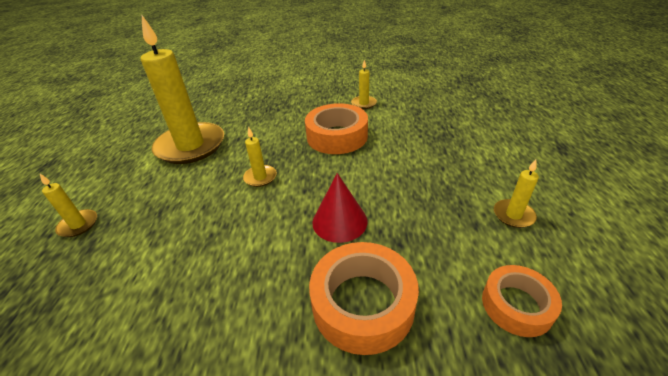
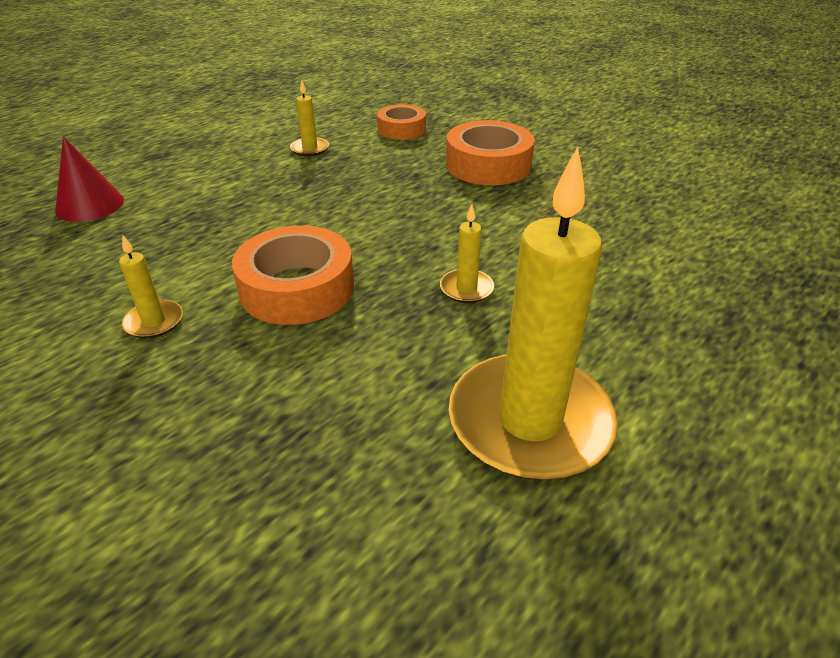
camera: 140 degrees left, 0 degrees up
yellow candle [40,174,97,237] -> none
red cone [312,173,367,243] -> red cone moved to [55,137,124,222]

